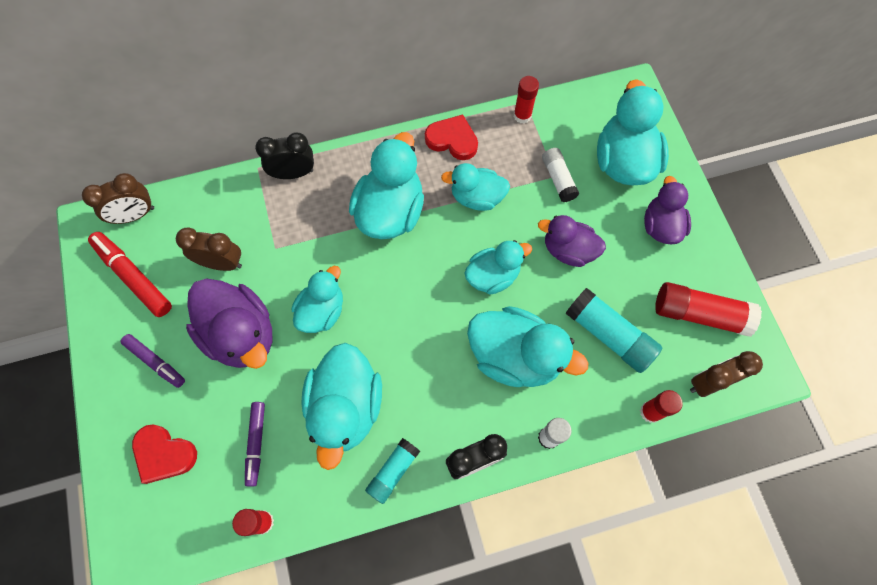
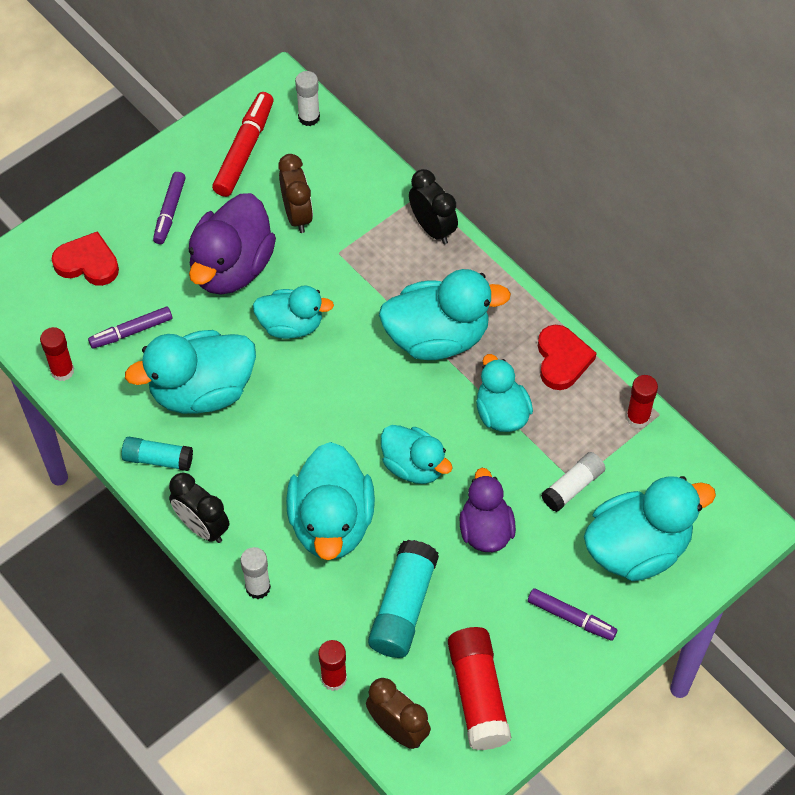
camera: 65 degrees right, 10 degrees down
brown clock [82,173,154,224] -> white glue stick [295,71,320,126]
red heart [132,424,197,484] -> red heart turned 105 degrees clockwise [51,231,119,286]
purple duck [644,176,691,245] -> purple marker [528,588,617,641]

